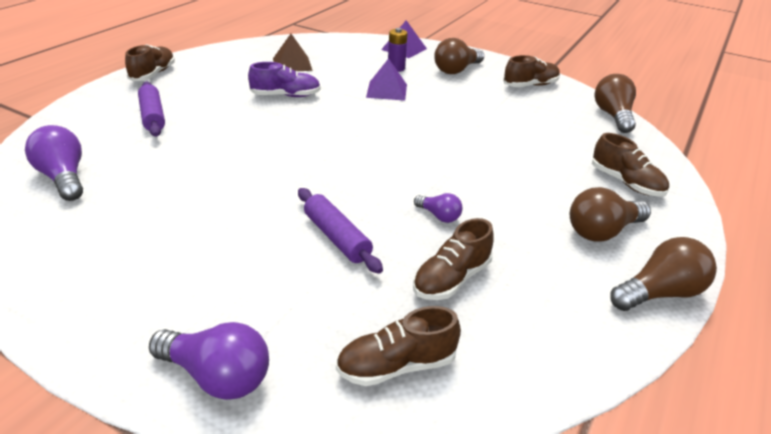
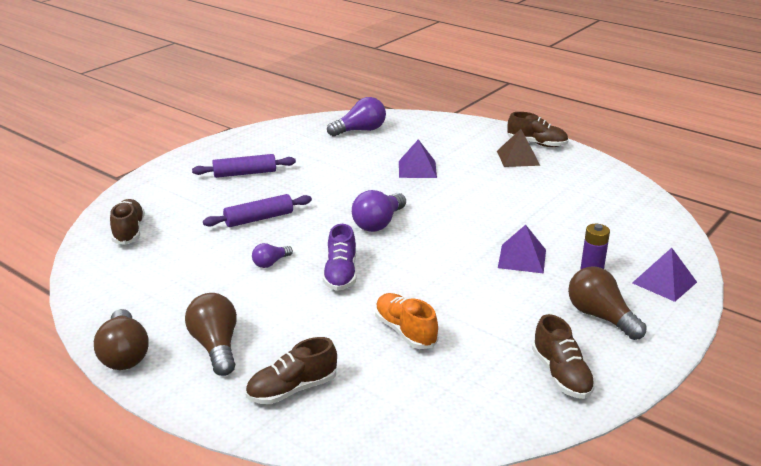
camera: 100 degrees right, 5 degrees down
purple rolling pin [138,82,165,137] -> purple rolling pin moved to [192,154,296,178]
purple light bulb [149,322,269,400] -> purple light bulb moved to [352,190,406,232]
purple shoe [248,62,321,97] -> purple shoe moved to [323,224,356,291]
brown pyramid [273,34,313,71] -> brown pyramid moved to [497,129,540,167]
brown shoe [413,218,494,300] -> none
brown light bulb [594,74,636,133] -> none
none -> orange shoe [375,293,439,349]
none -> purple pyramid [399,139,437,178]

